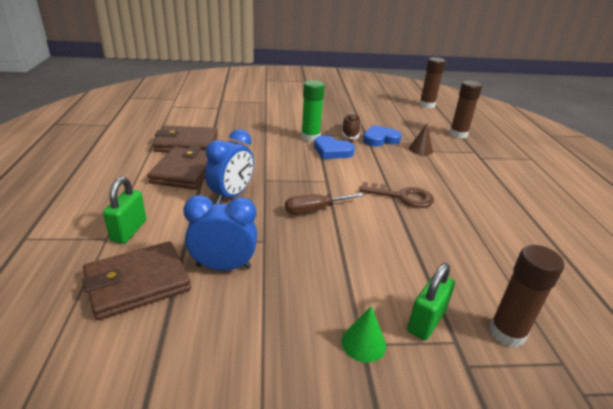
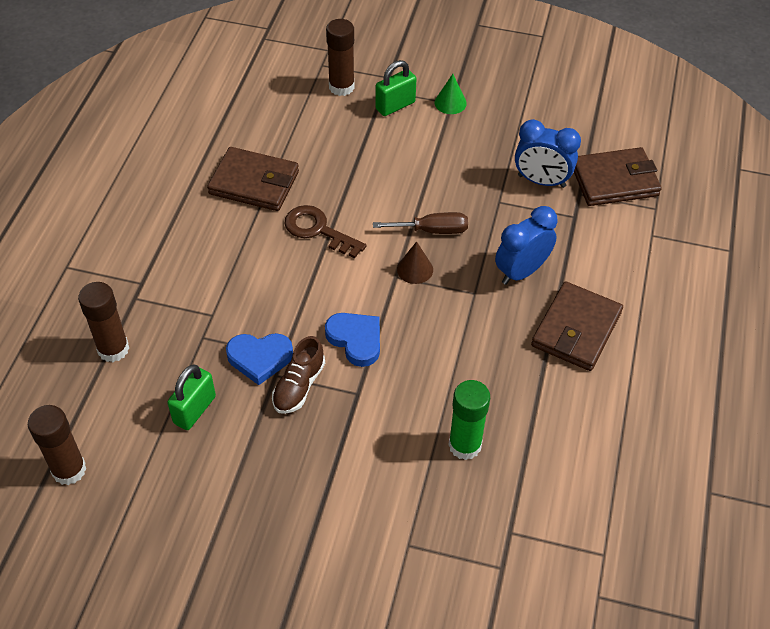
camera: 160 degrees left, 20 degrees up
green padlock [103,177,146,244] -> green padlock moved to [167,365,216,430]
brown wallet [153,125,218,152] -> brown wallet moved to [207,147,299,211]
green glue stick [301,80,325,142] -> green glue stick moved to [448,380,490,460]
brown cone [409,124,433,155] -> brown cone moved to [397,241,433,284]

